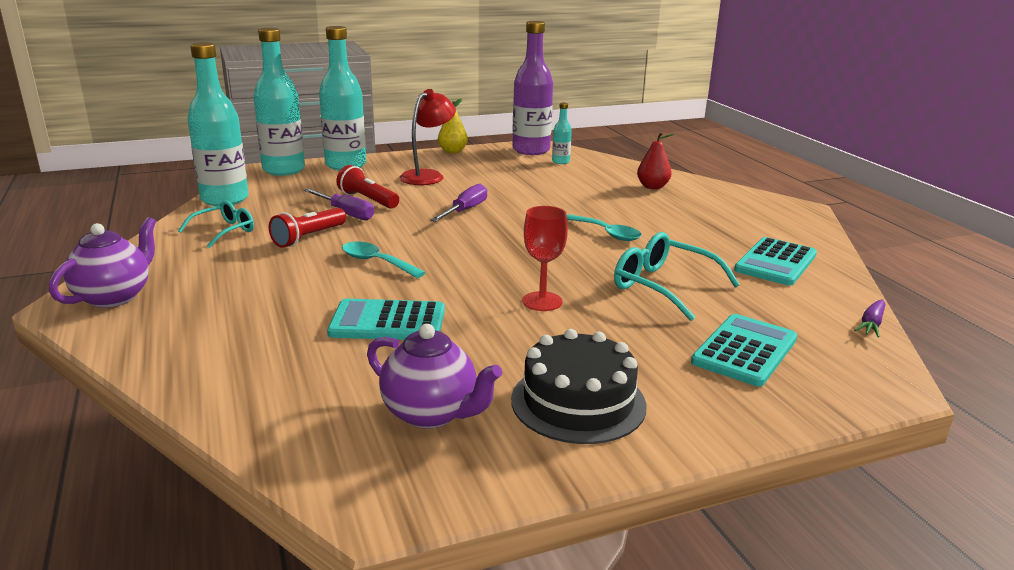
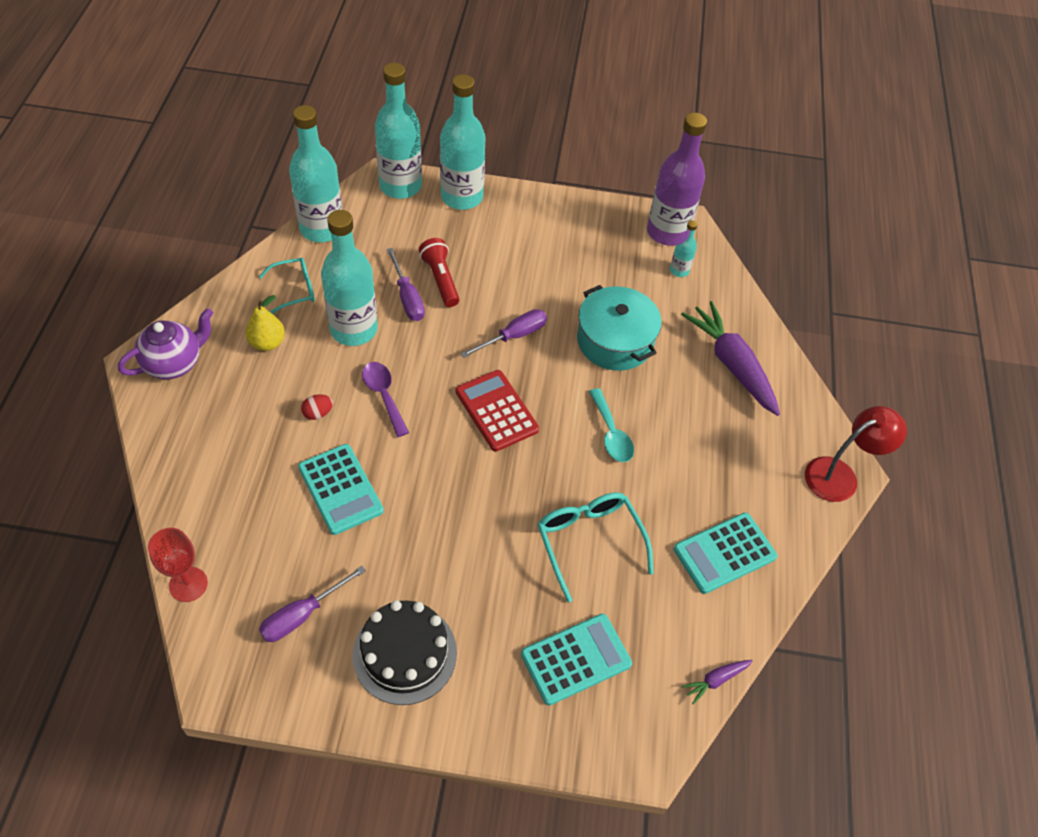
camera: 25 degrees right, 30 degrees up
red flashlight [269,208,346,248] -> turquoise bottle [321,210,378,346]
turquoise calculator [327,298,445,340] -> turquoise calculator turned 150 degrees counterclockwise [298,444,384,535]
turquoise spoon [342,242,426,278] -> purple spoon [362,362,409,437]
purple teapot [367,324,502,429] -> purple screwdriver [259,566,366,642]
red lamp [400,89,456,185] -> red lamp moved to [805,406,907,502]
yellow pear [438,99,468,153] -> yellow pear moved to [246,295,285,351]
red goblet [522,206,568,311] -> red goblet moved to [148,528,208,602]
red pear [637,132,674,189] -> purple carrot [681,301,780,416]
none -> red egg [301,394,333,420]
none -> red calculator [456,370,539,452]
none -> turquoise pot [577,285,662,371]

